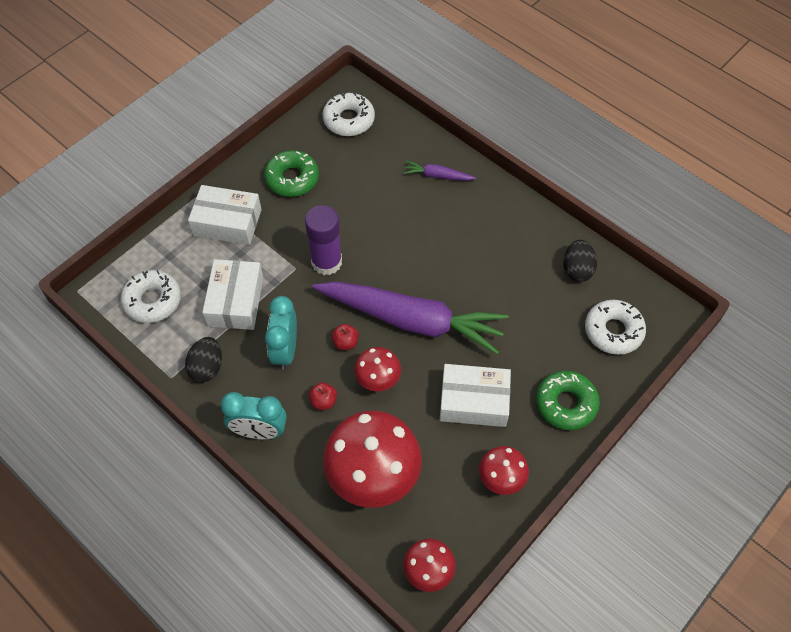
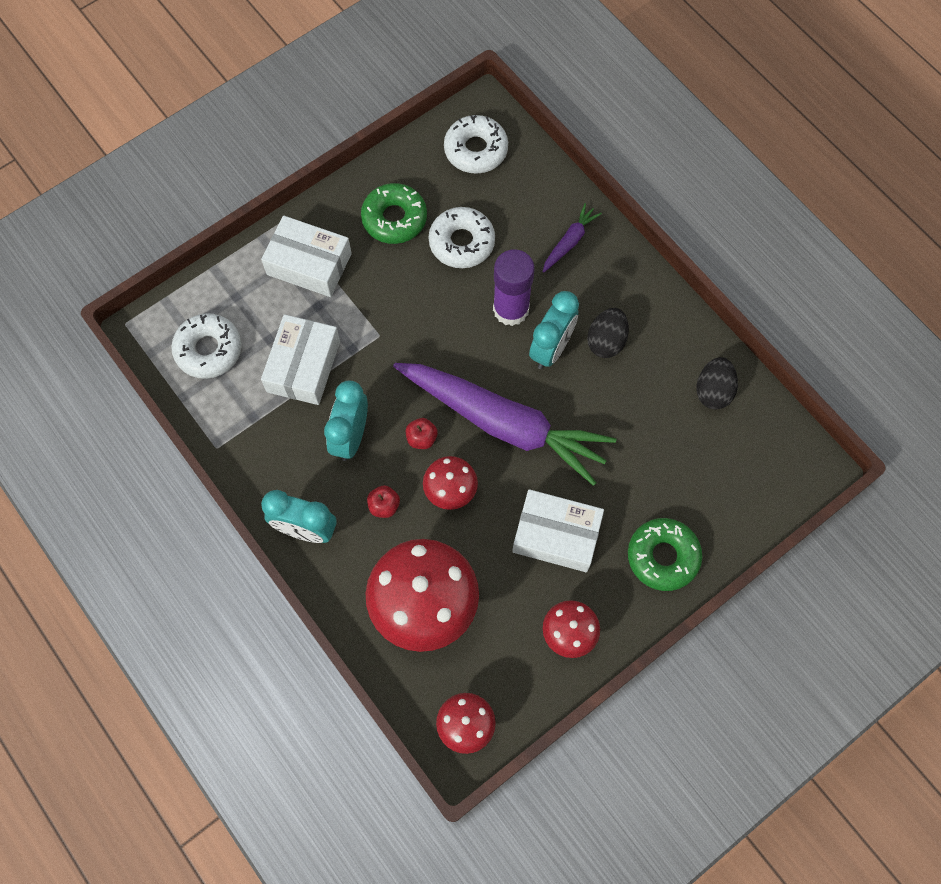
camera: 10 degrees right, 10 degrees up
black egg [185,337,222,382] -> black egg moved to [587,308,629,358]
purple glue stick [305,205,342,275] -> purple glue stick moved to [493,249,535,326]
purple carrot [403,161,476,181] -> purple carrot turned 105 degrees clockwise [543,203,602,273]
white donut [585,300,646,355] -> white donut moved to [429,207,495,268]
none -> turquoise clock [529,291,579,369]

